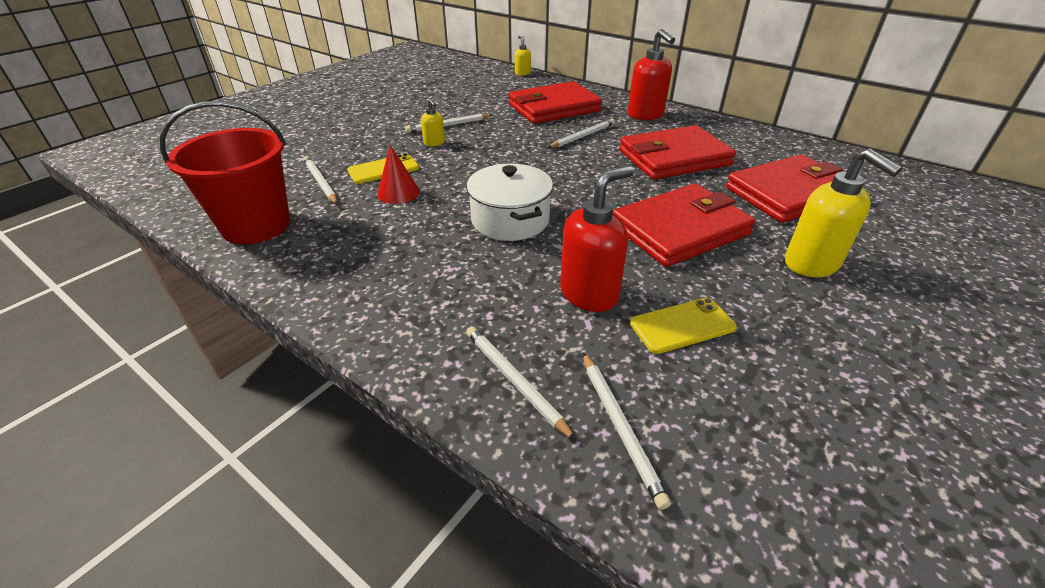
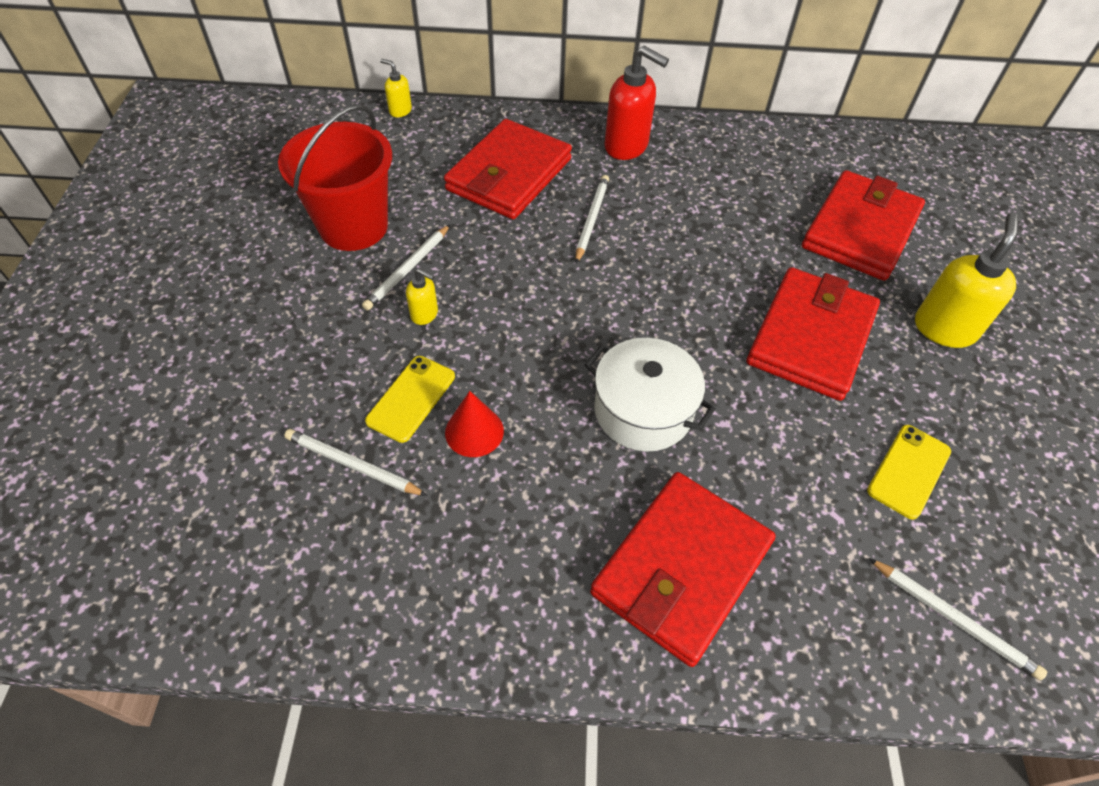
camera: 35 degrees left, 15 degrees up
red bucket [160,101,290,244] -> red bucket moved to [278,104,392,251]
white pencil [466,326,576,441] -> none
red soap dispenser [560,166,634,312] -> none
red wallet [619,125,736,180] -> red wallet moved to [590,472,776,667]
yellow soap dispenser [785,148,902,277] -> yellow soap dispenser turned 90 degrees counterclockwise [915,213,1018,348]

